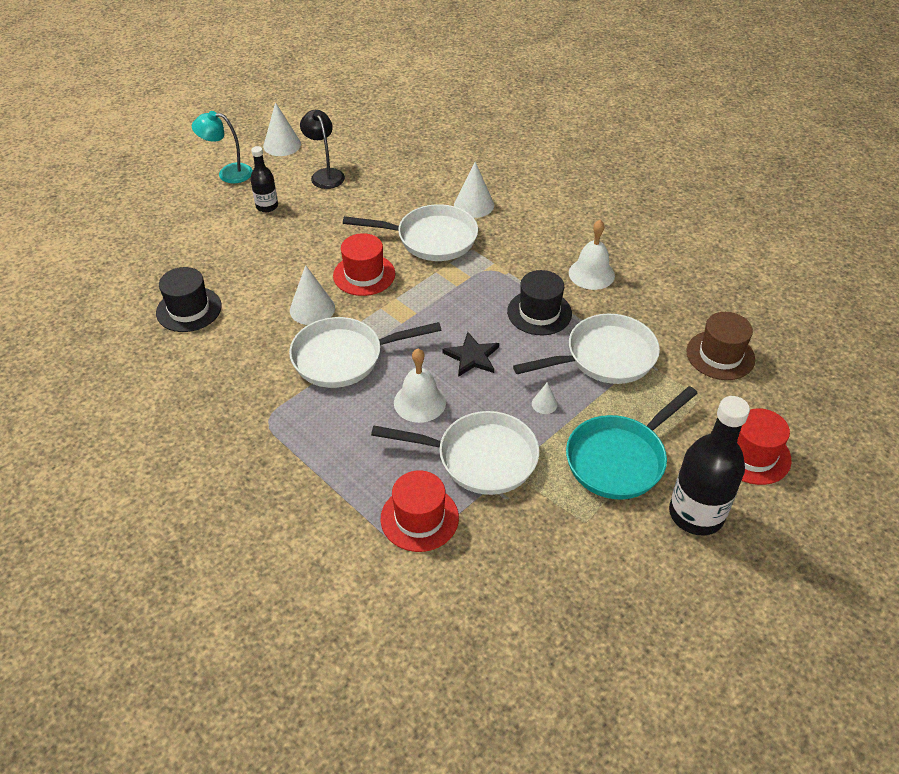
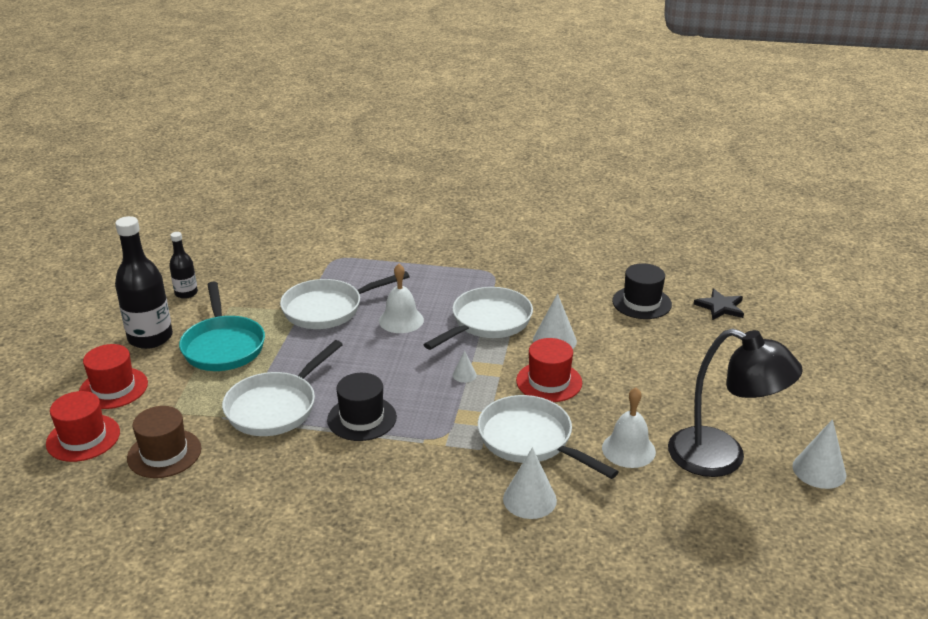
camera: 145 degrees right, 15 degrees down
turquoise lamp [192,111,253,183] -> none
black bottle [250,146,278,212] -> black bottle moved to [169,232,198,299]
black lamp [300,110,345,189] -> black lamp [668,328,803,477], size x1.71
white pan [343,204,478,261] -> white pan turned 75 degrees clockwise [478,395,618,479]
red hat [381,470,459,552] -> red hat moved to [46,391,120,462]
black star [442,332,499,377] -> black star moved to [694,289,744,320]
white cone [532,382,558,414] -> white cone moved to [453,351,477,383]
turquoise pan [566,386,698,500] -> turquoise pan turned 150 degrees clockwise [179,282,265,371]
white bell [569,220,615,290] -> white bell moved to [602,387,656,468]

